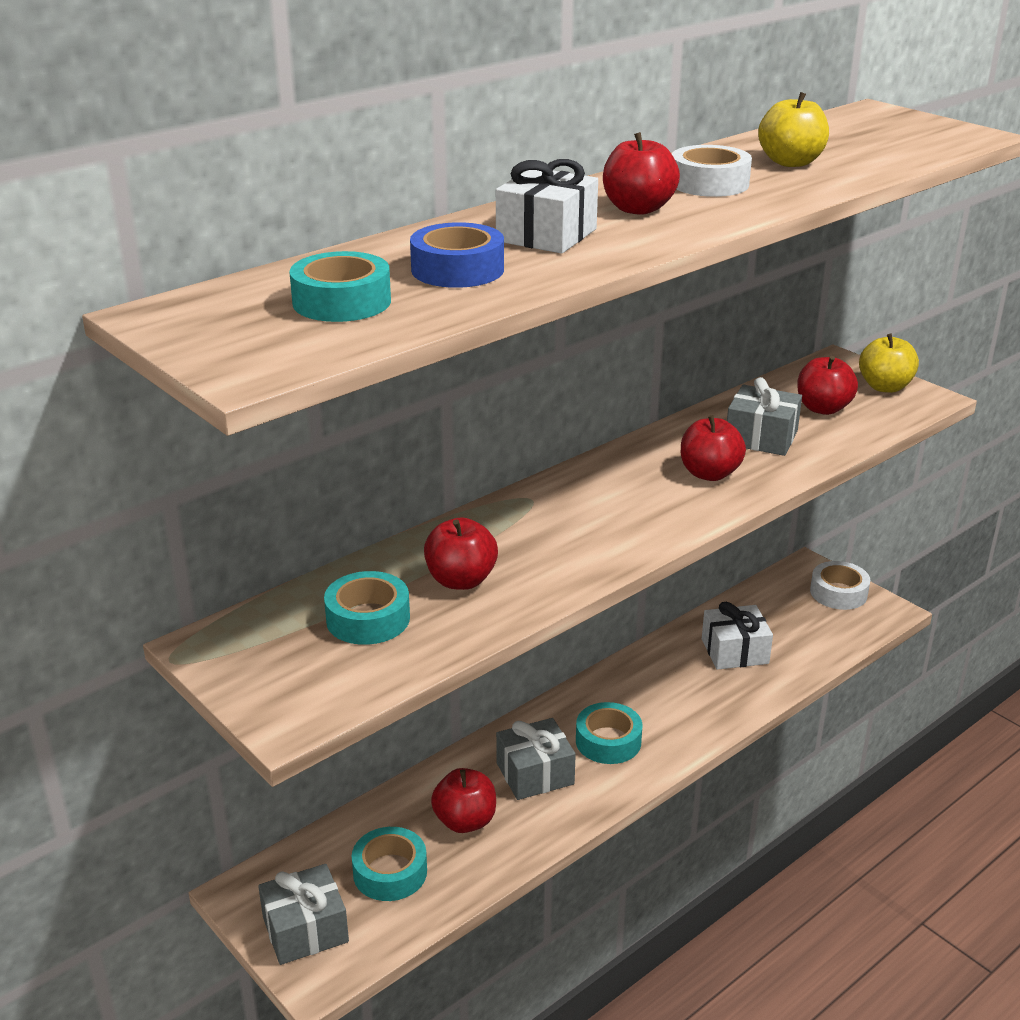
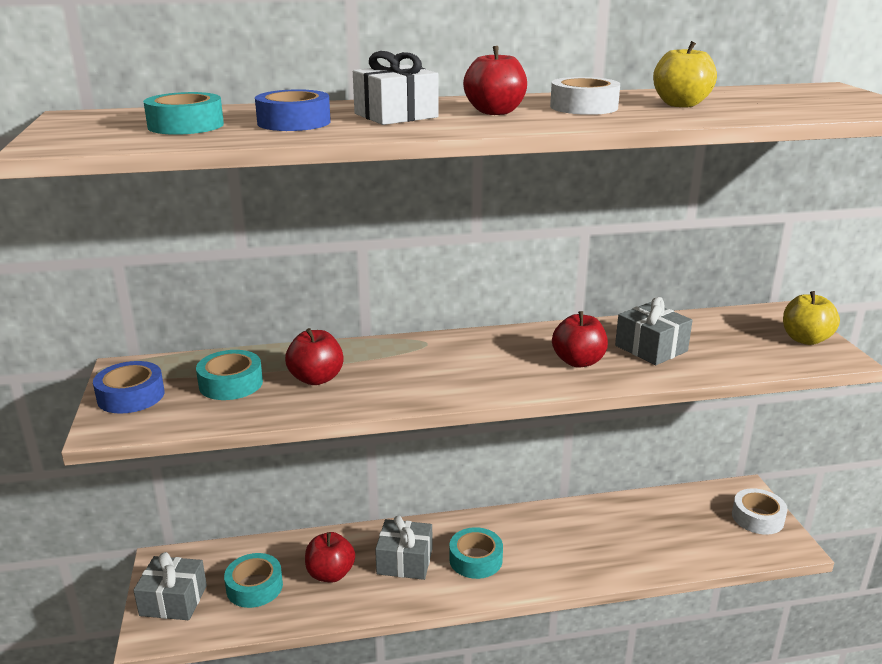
camera: 30 degrees right, 5 degrees down
white gift [702,602,773,670] -> none
red apple [797,356,858,415] -> none
none -> blue tape [93,361,165,414]

